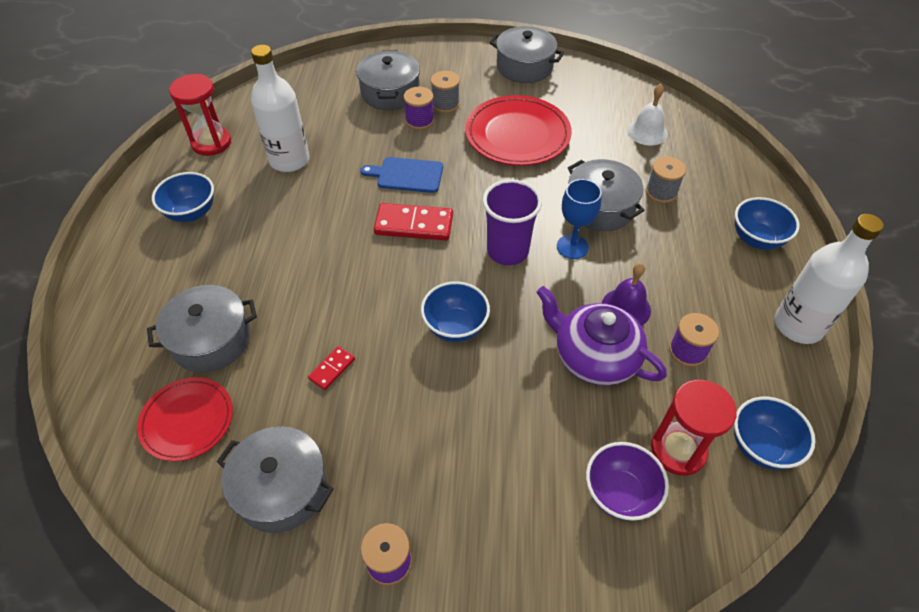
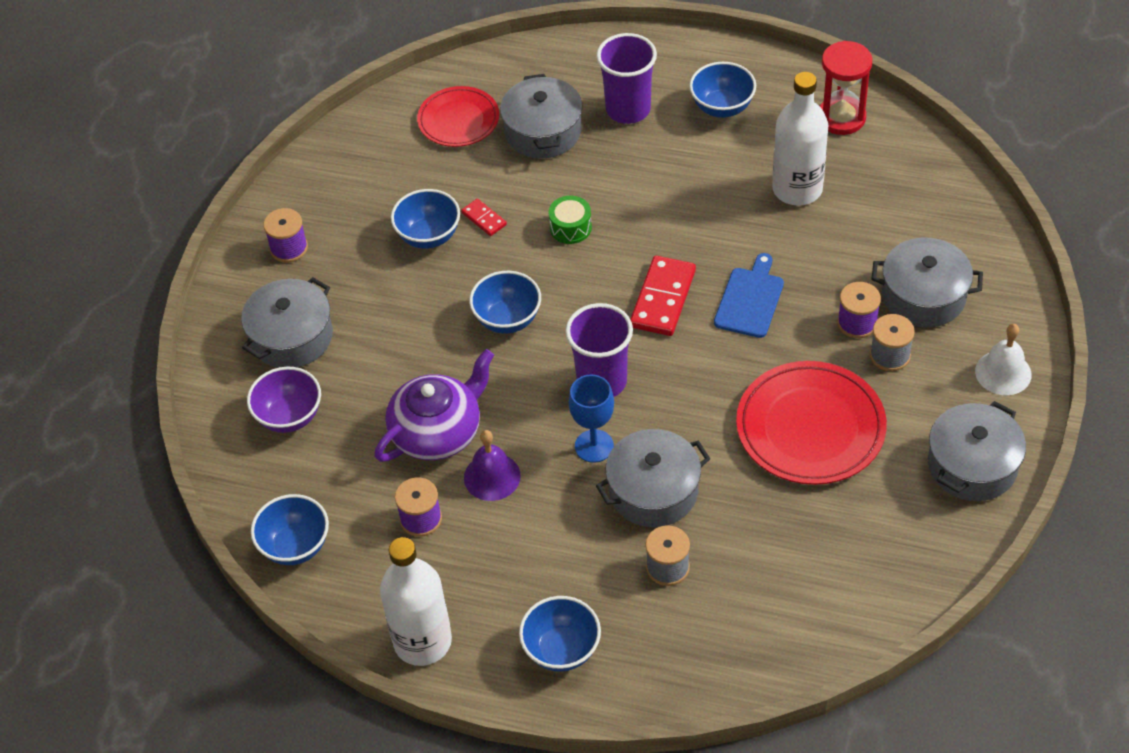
camera: 105 degrees right, 0 degrees up
grey pot [217,426,334,533] -> grey pot moved to [241,277,333,368]
white bell [627,84,667,146] -> white bell moved to [975,324,1032,395]
red hourglass [651,380,737,476] -> none
none -> blue bowl [391,189,460,249]
none -> green drum [549,196,592,244]
none -> purple cup [596,33,657,124]

